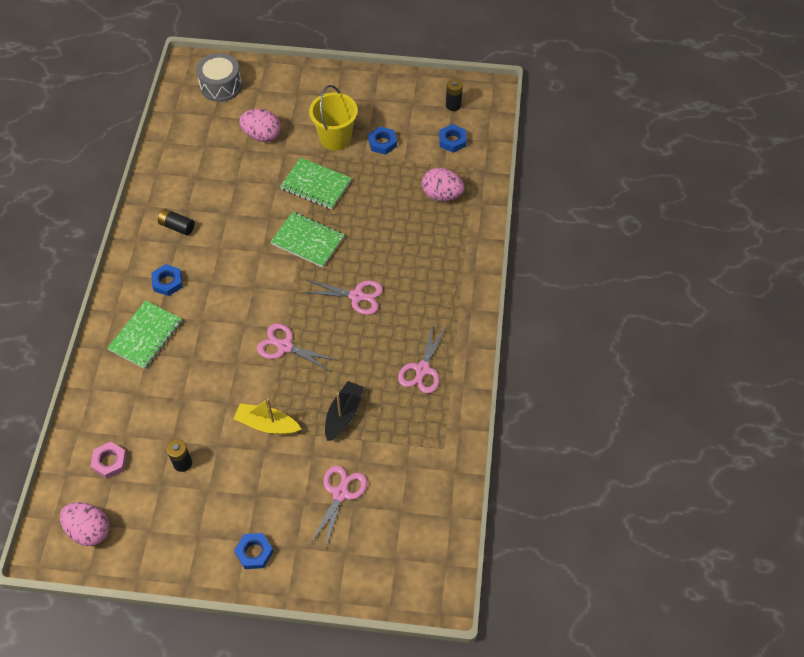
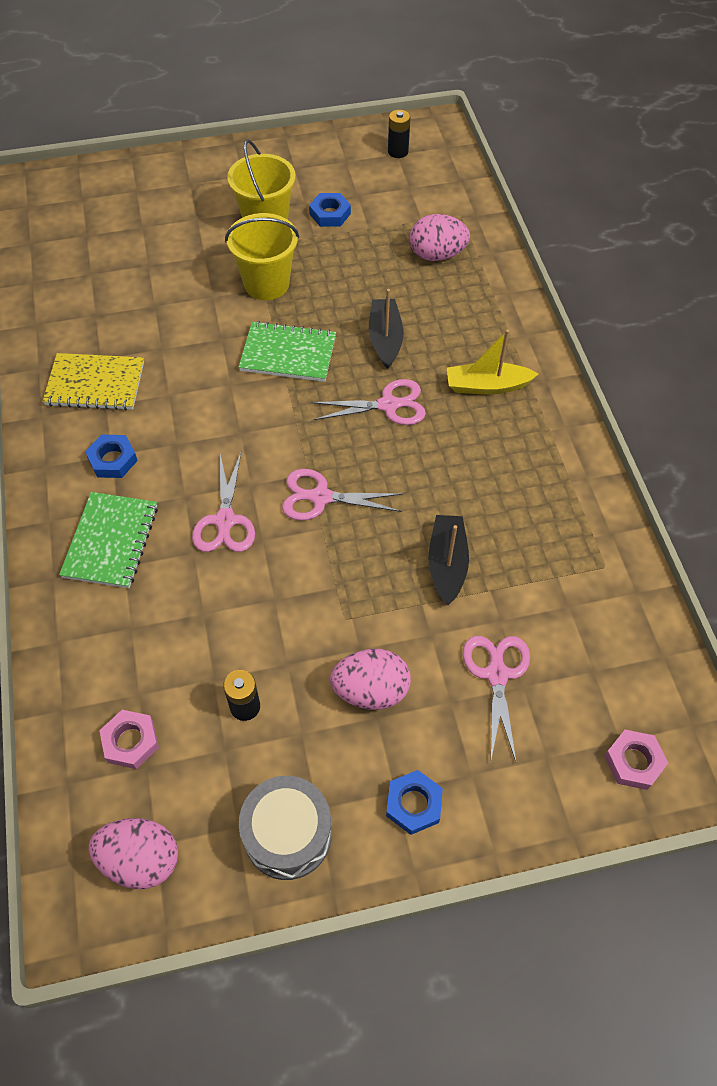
camera: 20 degrees left, 0 degrees up
black battery [158,209,194,236] -> yellow notebook [42,353,144,410]
grey drum [196,53,242,102] -> grey drum moved to [239,776,332,880]
yellow boat [234,398,301,434] -> yellow boat moved to [447,330,538,394]
pink egg [239,109,281,142] -> pink egg moved to [330,649,411,710]
green notebook [280,158,352,210] -> yellow bucket [225,213,299,300]
pink scissors [398,324,447,393] -> pink scissors moved to [192,453,255,552]
blue nut [439,124,466,153] -> none
none -> black boat [369,289,404,369]
none -> pink nut [604,730,668,790]

